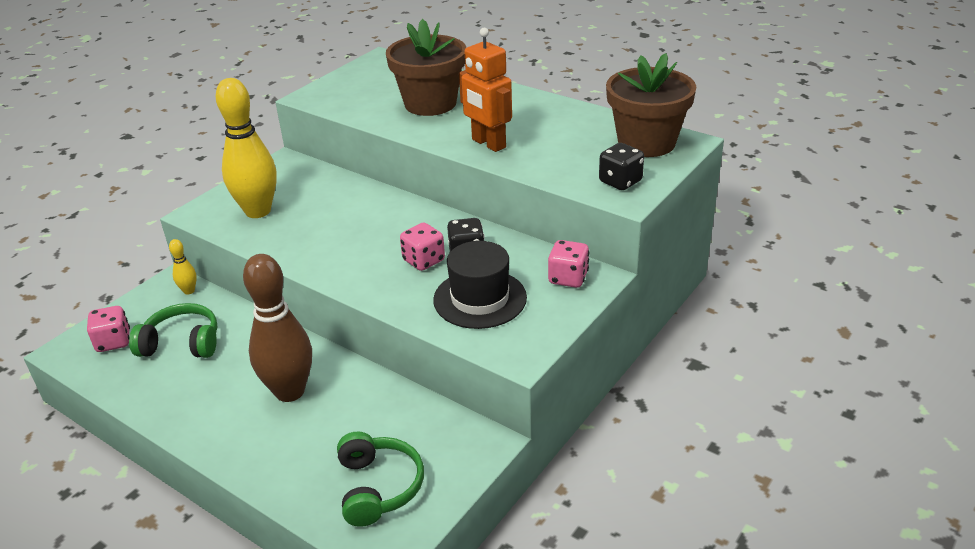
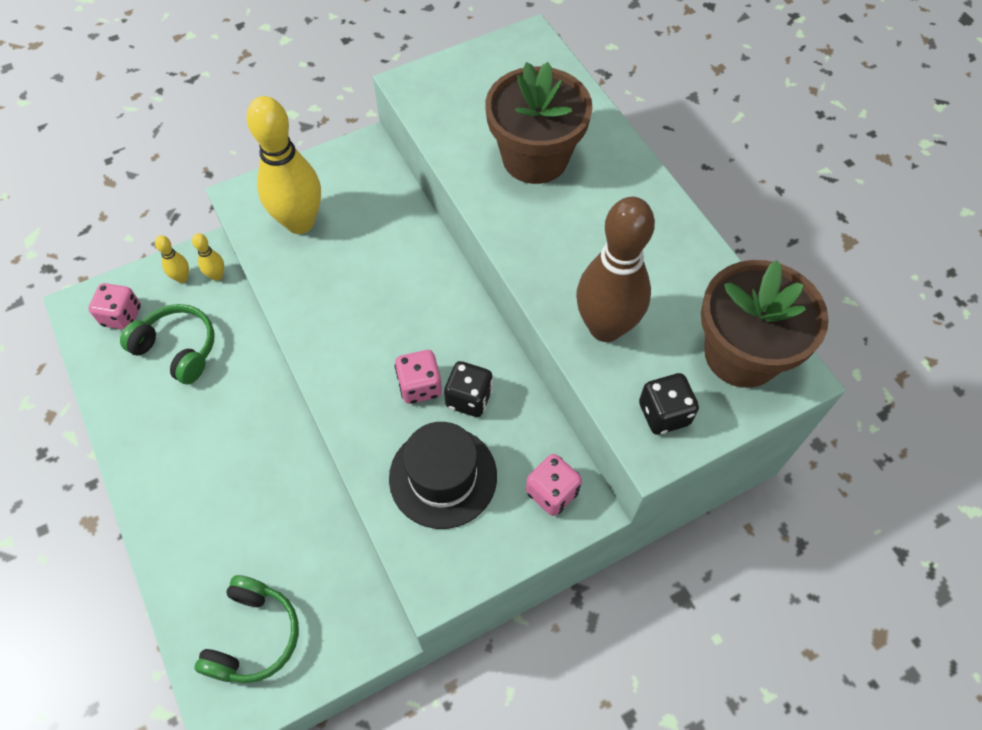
camera: 25 degrees right, 25 degrees up
brown bowling pin [243,254,312,402] -> brown bowling pin moved to [576,197,655,342]
orange robot [459,28,512,152] -> none
none -> yellow bowling pin [155,235,189,283]

